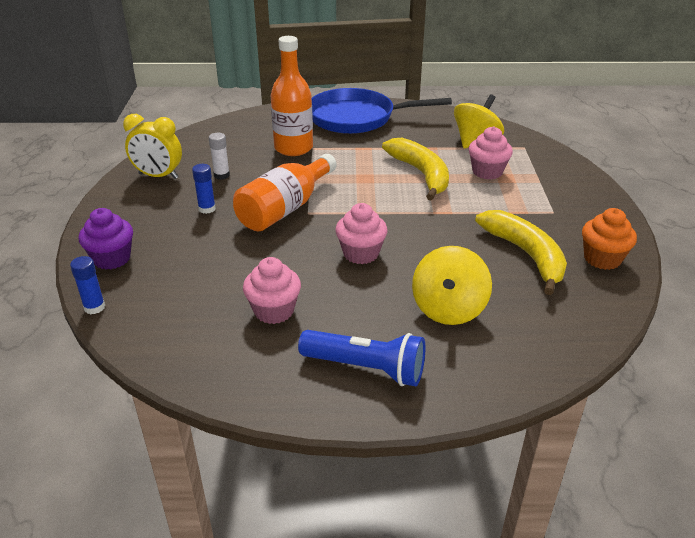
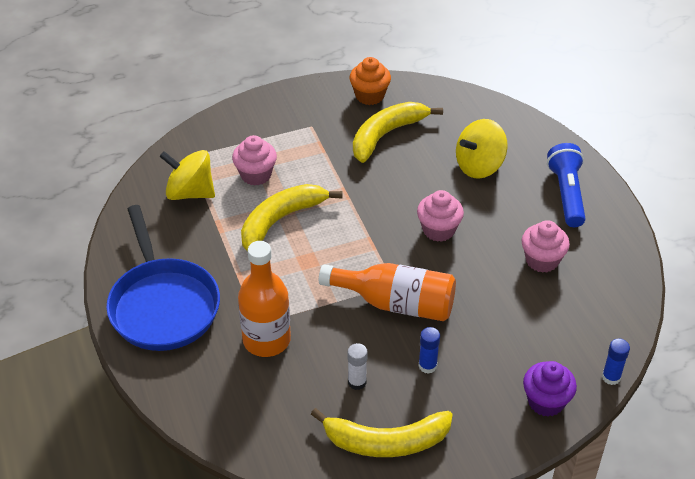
camera: 110 degrees left, 10 degrees up
yellow clock [123,114,182,179] -> yellow banana [311,408,453,457]
yellow spinning top [412,246,492,325] -> yellow spinning top turned 150 degrees clockwise [456,119,508,179]

